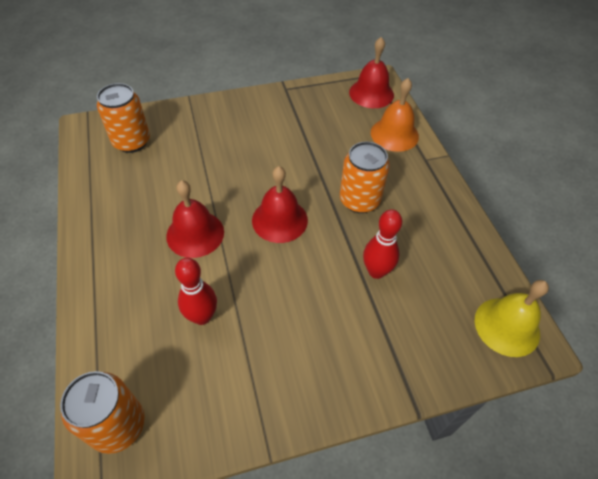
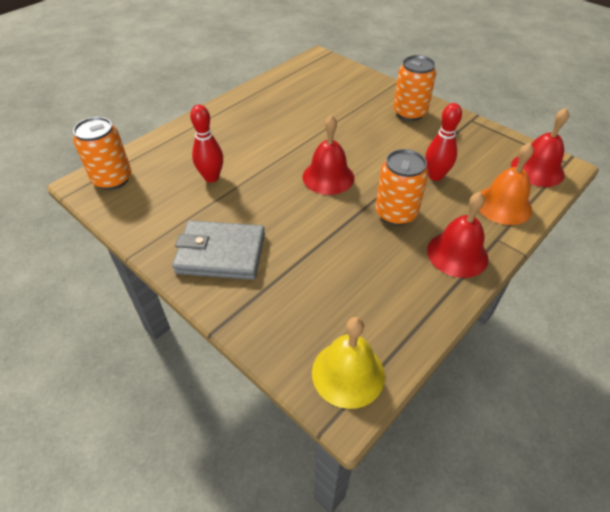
camera: 60 degrees right, 5 degrees down
orange can [97,83,150,153] -> orange can moved to [393,55,436,121]
red bell [166,180,224,258] -> red bell moved to [427,192,488,278]
red bowling pin [363,209,402,279] -> red bowling pin moved to [425,103,462,181]
none -> grey wallet [172,220,265,280]

